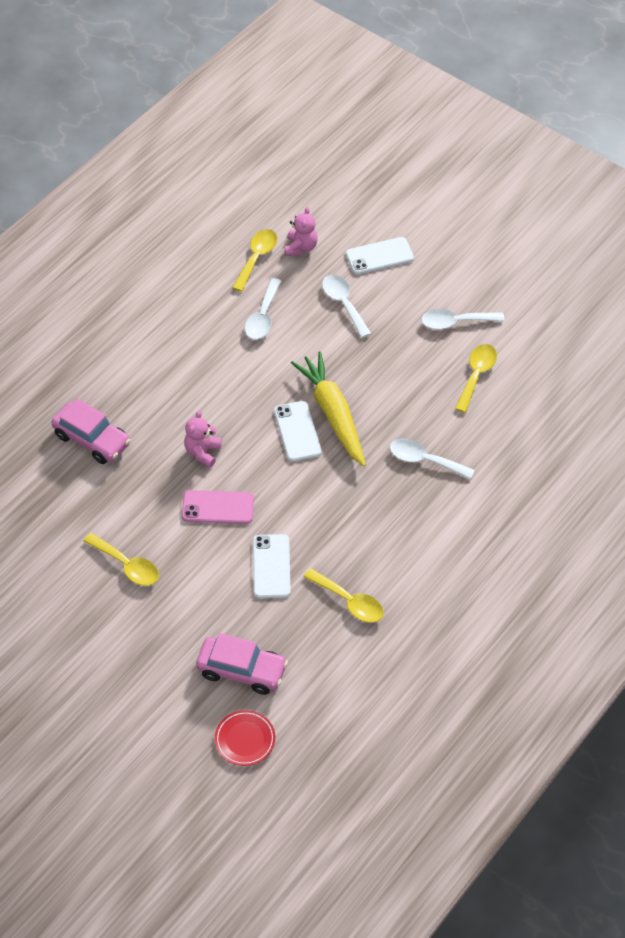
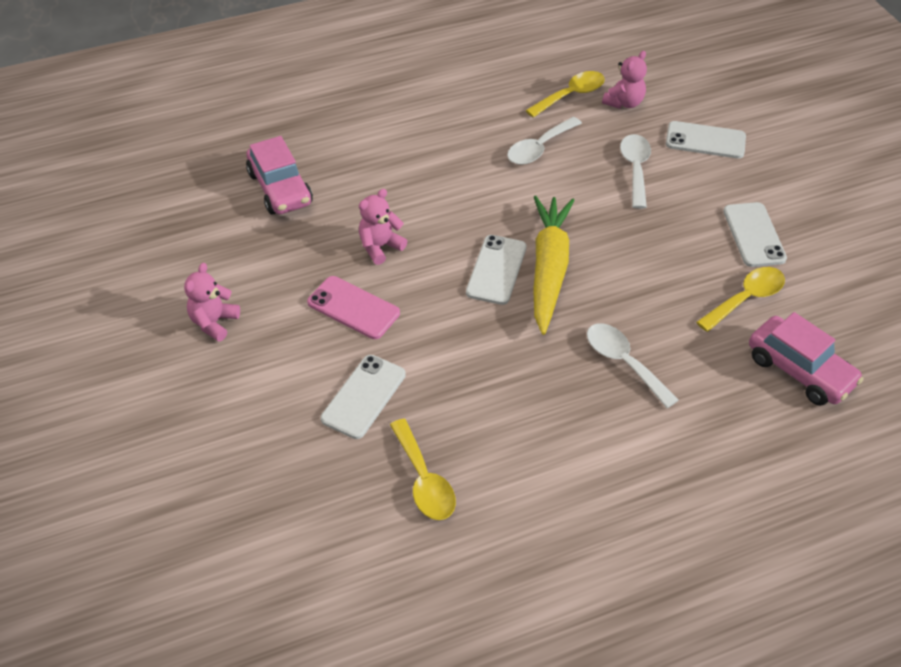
camera: 30 degrees right, 5 degrees down
yellow spoon [83,533,159,586] -> pink teddy bear [184,263,240,342]
pink car [196,633,288,695] -> pink car moved to [749,312,864,406]
red plate [215,710,275,766] -> none
white spoon [421,309,505,330] -> white phone [723,202,787,267]

